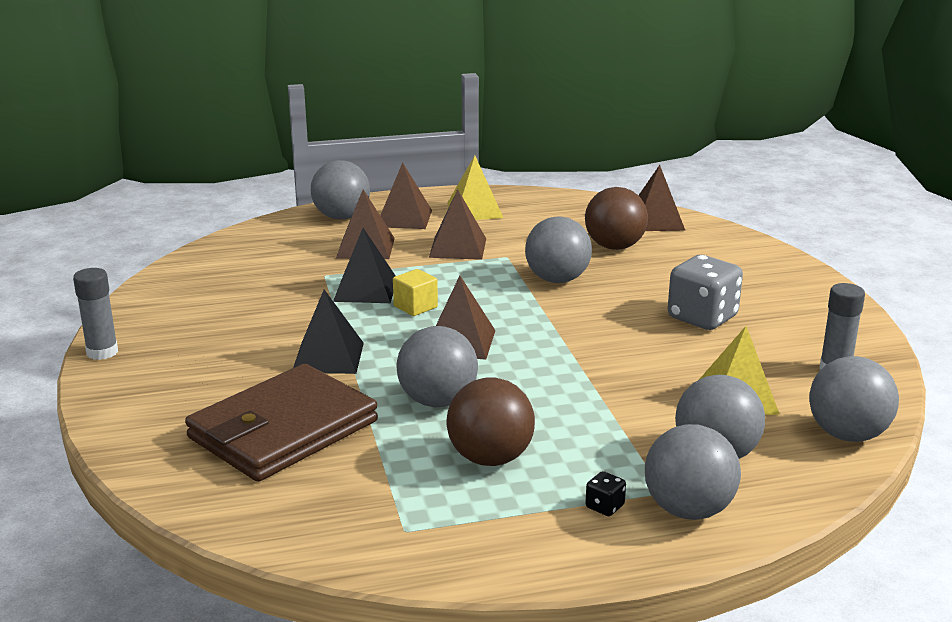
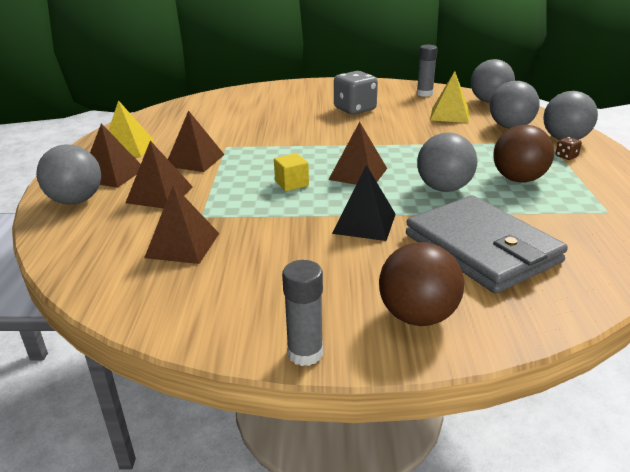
camera: 75 degrees left, 5 degrees up
brown wallet [185,364,378,482] -> grey wallet [406,195,568,294]
black pyramid [333,228,395,303] -> none
grey ball [525,216,592,283] -> none
brown ball [585,187,648,250] -> brown ball moved to [379,242,464,326]
black dice [585,471,626,516] -> brown dice [556,137,582,160]
brown pyramid [638,165,686,231] -> brown pyramid moved to [144,185,219,264]

